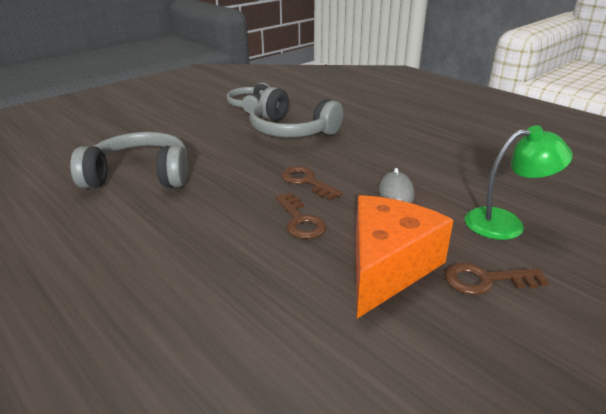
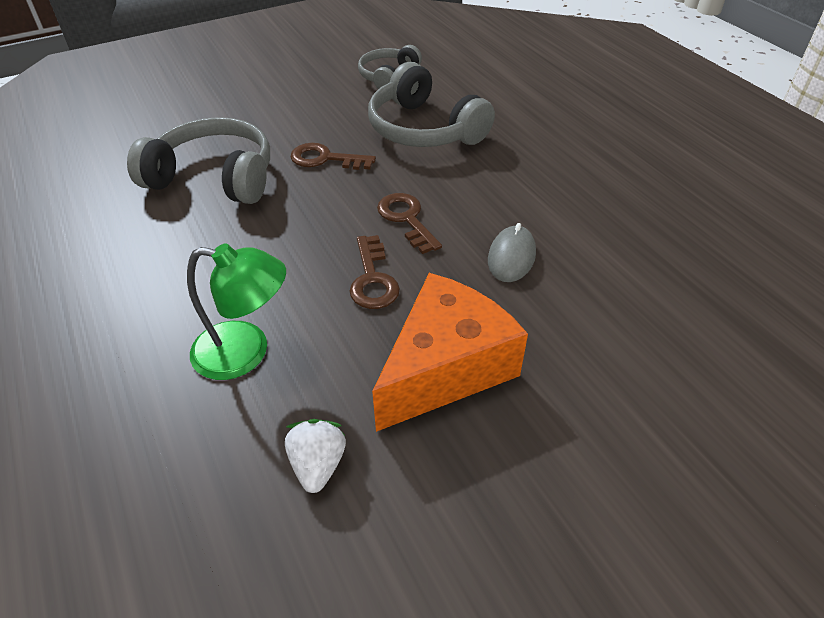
camera: 15 degrees right, 15 degrees up
brown key [444,262,549,295] -> brown key moved to [291,143,376,170]
green lamp [465,125,573,240] -> green lamp moved to [187,243,286,380]
none -> white strawberry [285,419,346,493]

